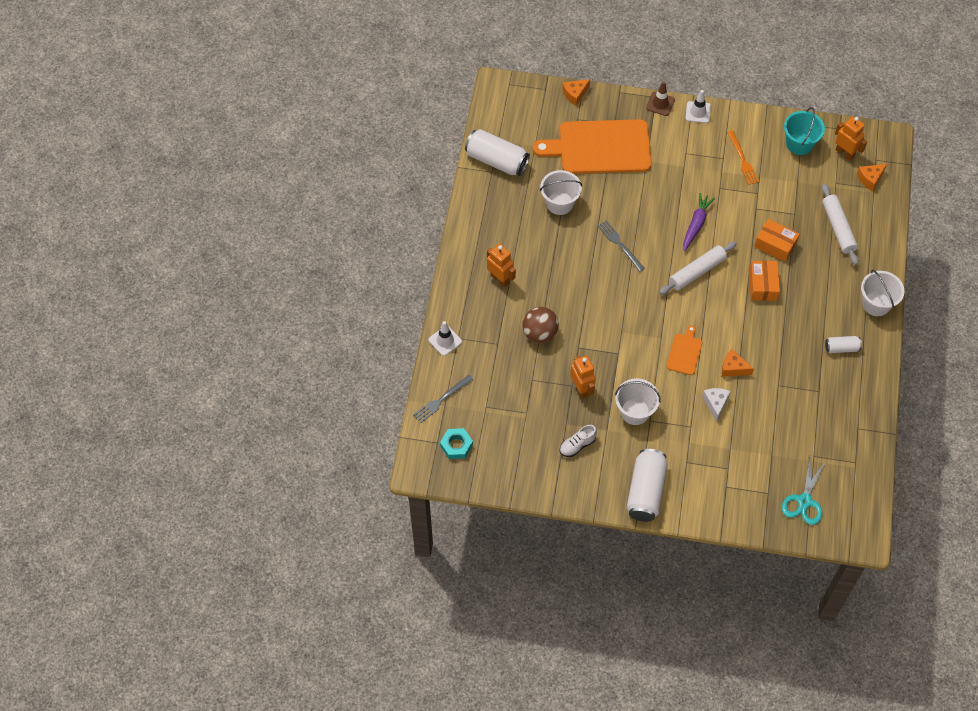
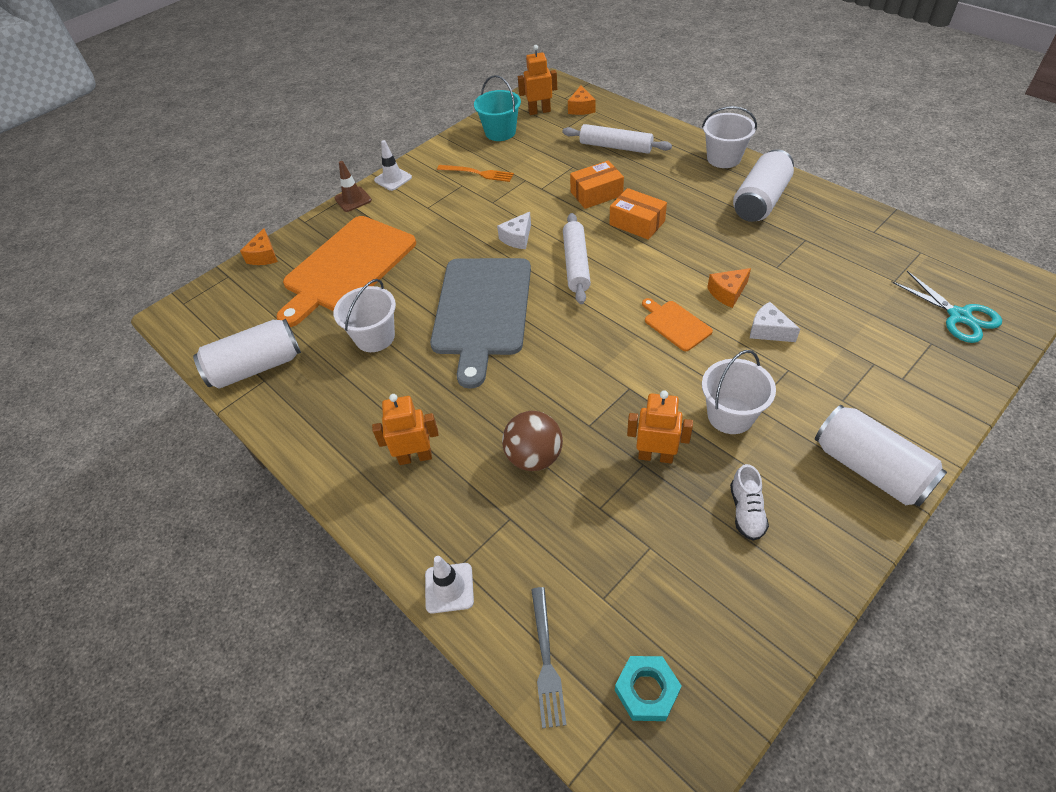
camera: 50 degrees left, 10 degrees down
grey fork [598,220,645,272] -> grey cutting board [430,258,531,389]
purple carrot [683,193,715,252] -> white cheese [497,212,531,249]
white can [825,336,862,353] -> white can [733,149,794,222], size x1.94

